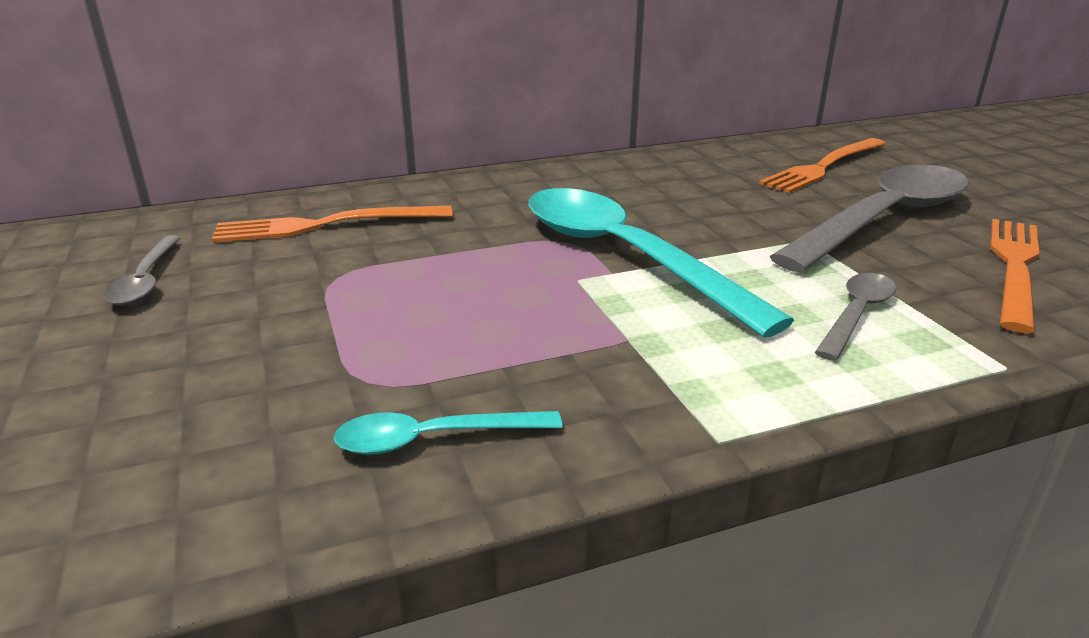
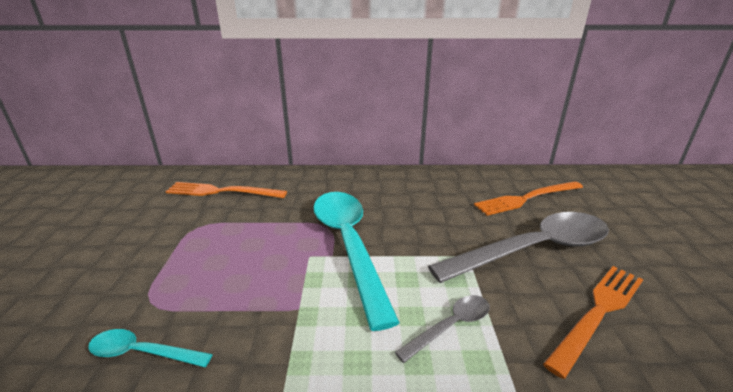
camera: 20 degrees right, 0 degrees up
grey spoon [104,235,181,305] -> none

